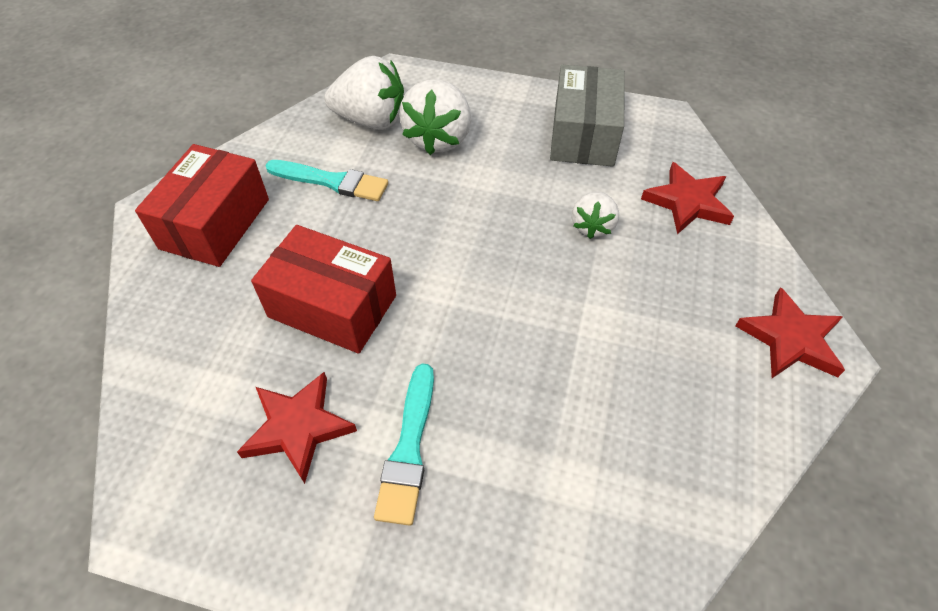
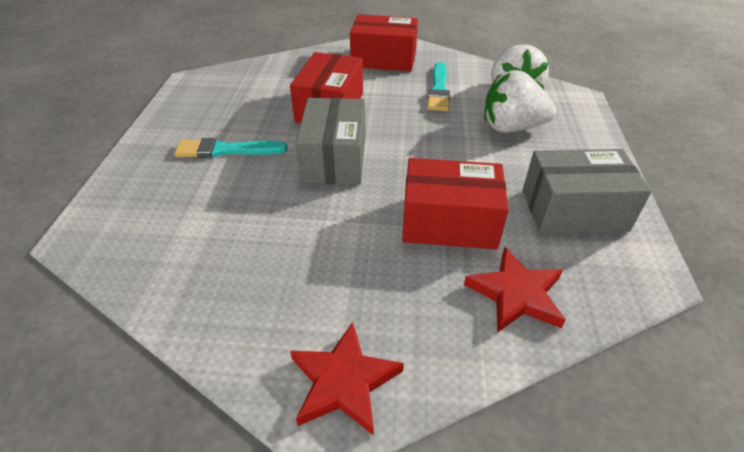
camera: 80 degrees right, 10 degrees down
red star [237,372,357,484] -> none
white strawberry [572,191,619,239] -> red box [402,158,509,250]
none -> grey box [295,98,365,185]

